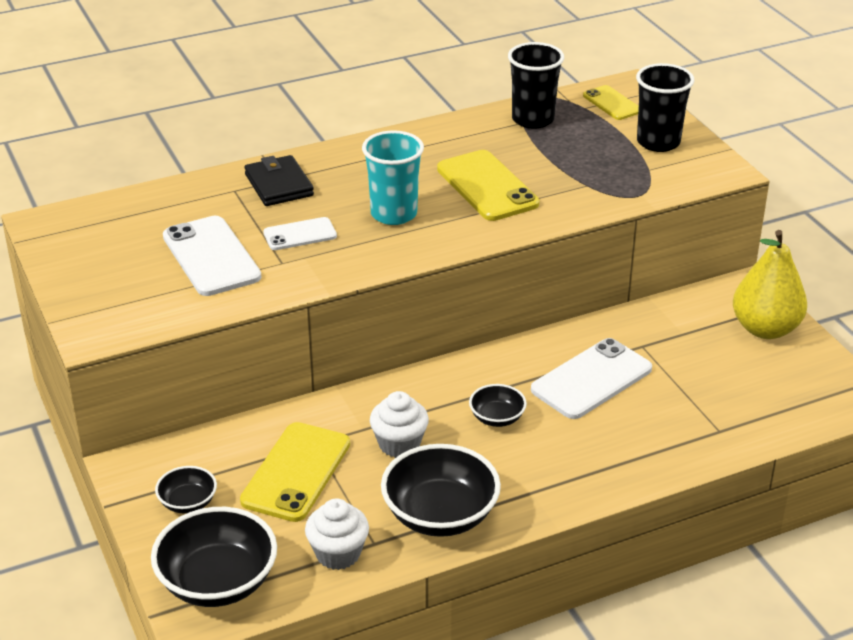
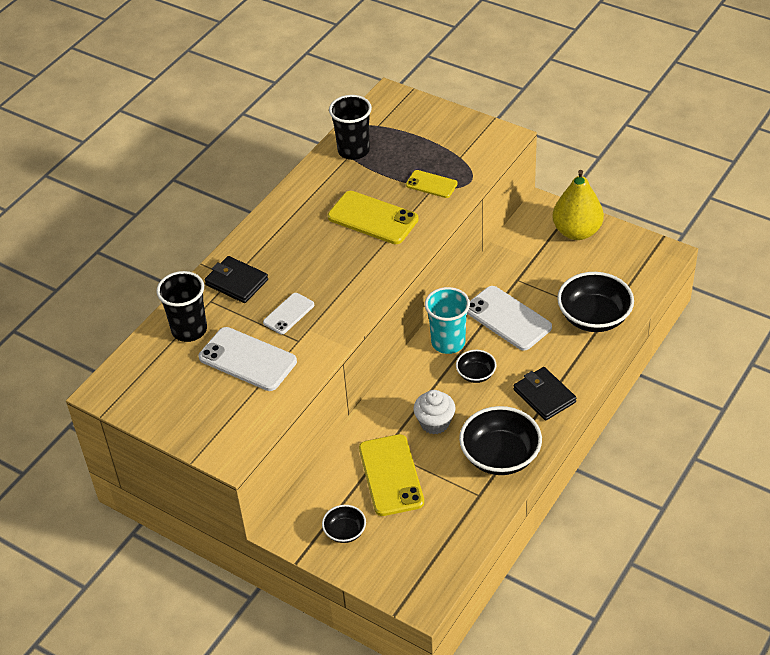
camera: 30 degrees left, 10 degrees up
black bowl [151,507,277,607] -> black bowl moved to [557,272,634,332]
white cupcake [305,499,369,570] -> none
turquoise cup [362,130,424,225] -> turquoise cup moved to [425,287,470,354]
white phone [531,338,652,419] -> white phone turned 60 degrees counterclockwise [467,286,552,351]
yellow phone [583,85,639,120] -> yellow phone moved to [406,170,458,198]
black cup [636,63,694,152] -> black cup moved to [156,271,207,342]
none -> black wallet [514,367,576,421]

